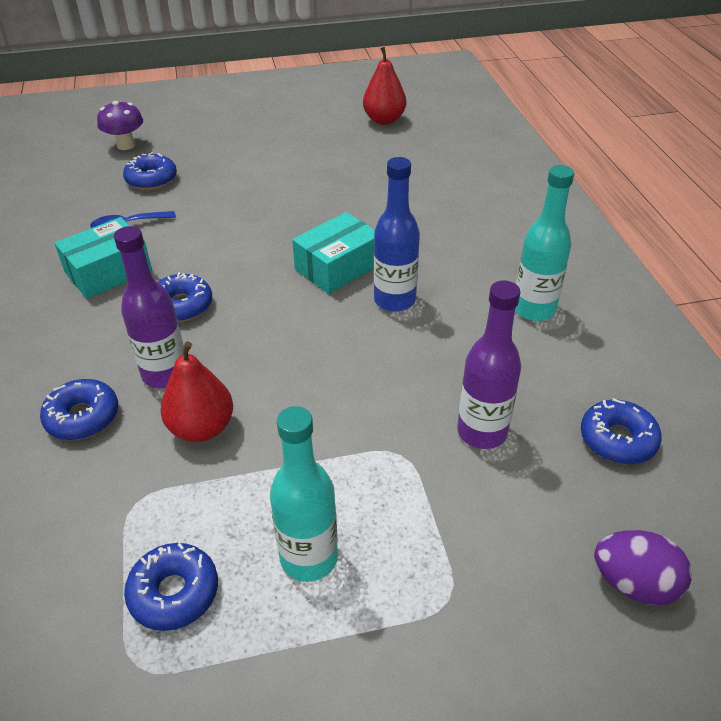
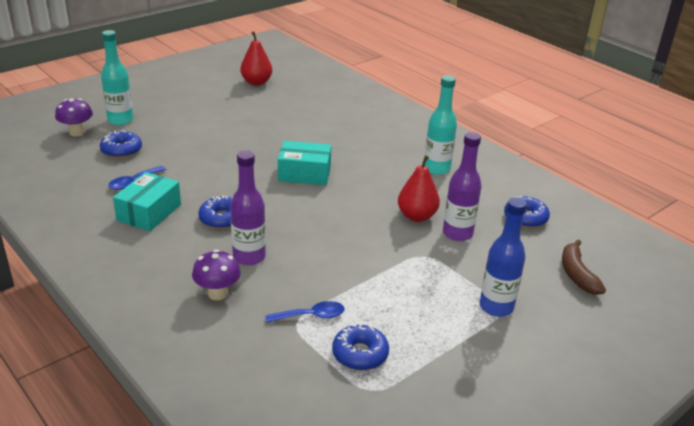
camera: 30 degrees left, 10 degrees down
blue donut [40,379,118,440] -> purple mushroom [192,250,241,300]
red pear [160,342,233,442] -> red pear moved to [398,155,440,222]
turquoise bottle [270,406,338,582] -> turquoise bottle moved to [101,30,134,125]
turquoise box [292,212,375,294] -> turquoise box turned 75 degrees clockwise [278,141,332,185]
blue bottle [374,157,420,312] -> blue bottle moved to [479,197,527,317]
purple egg [594,530,692,606] -> brown banana [562,240,606,295]
none -> blue spoon [265,301,345,323]

